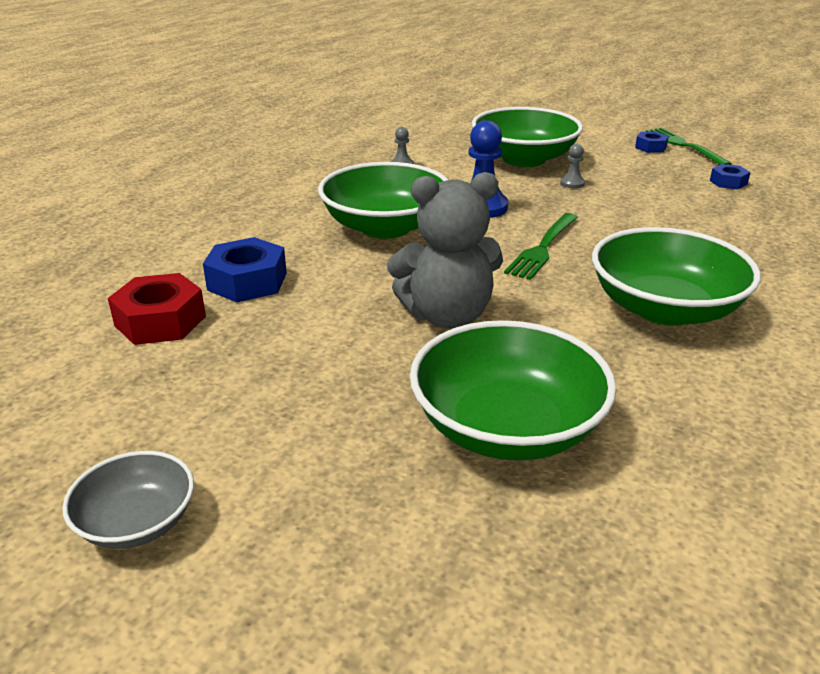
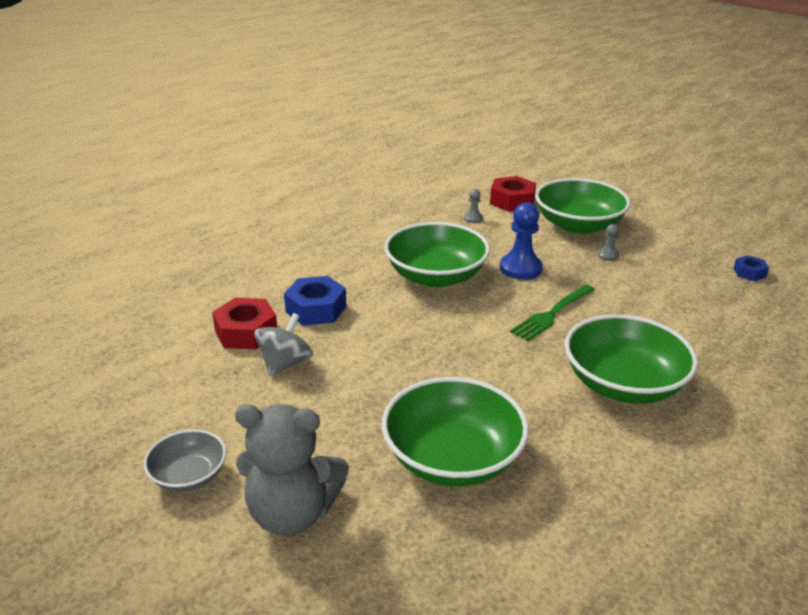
camera: 15 degrees right, 0 degrees up
grey teddy bear [387,172,503,328] -> grey teddy bear moved to [235,404,349,536]
blue nut [635,132,669,153] -> none
green fork [646,128,732,165] -> none
none -> grey spinning top [254,313,313,376]
none -> red nut [490,176,536,212]

